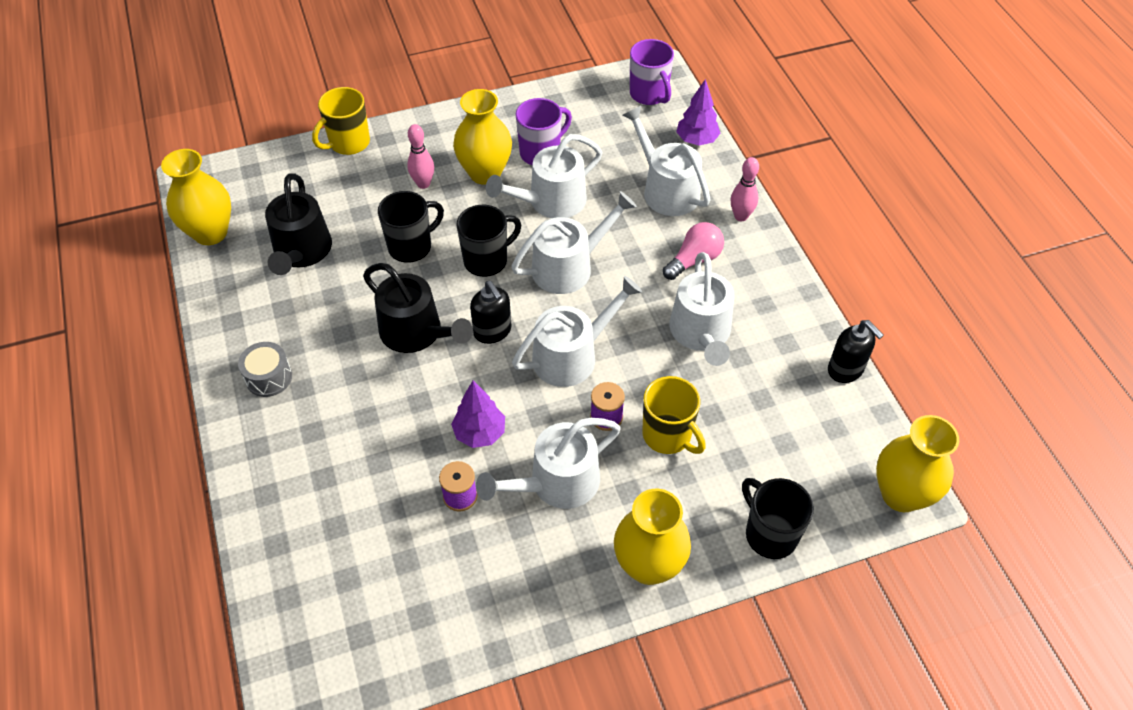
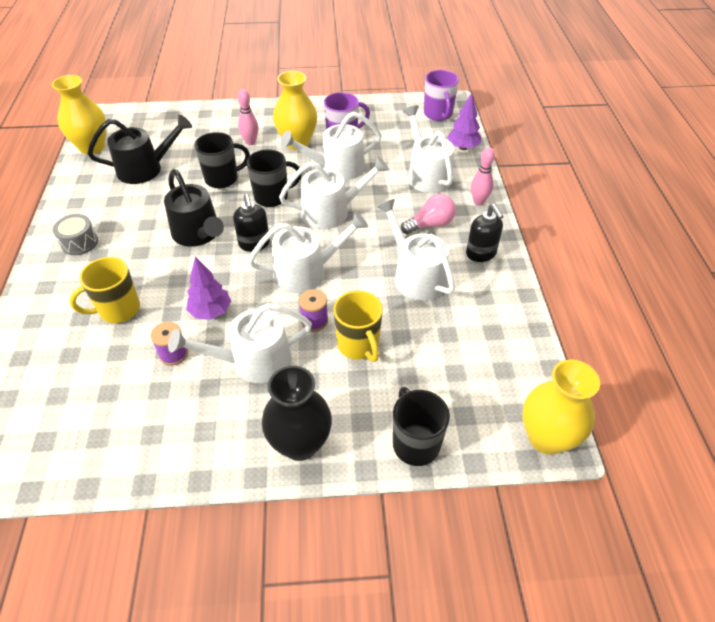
camera: 15 degrees right, 5 degrees down
black watering can [265,173,332,275] -> black watering can turned 120 degrees counterclockwise [88,115,192,184]
yellow mug [312,87,370,155] -> yellow mug moved to [69,257,140,323]
yellow vase [614,489,691,585] -> black vase [262,366,332,461]
white watering can [669,252,734,366] -> white watering can turned 135 degrees clockwise [377,199,455,301]
black soap dispenser [828,320,884,383] -> black soap dispenser moved to [466,204,504,262]

